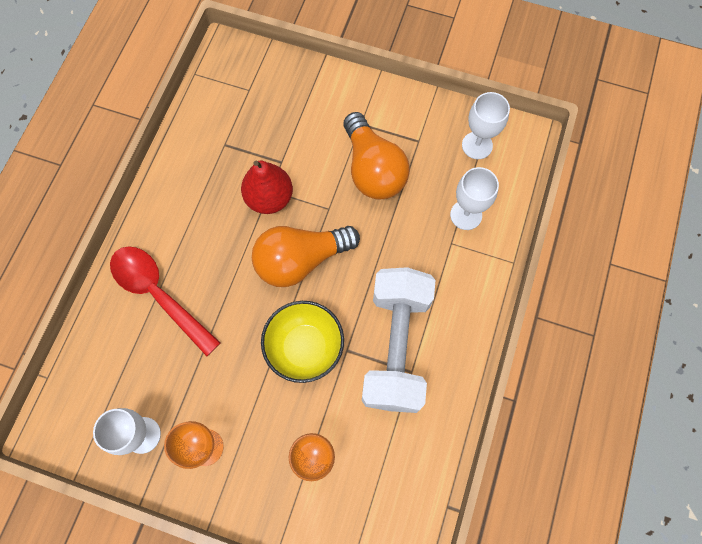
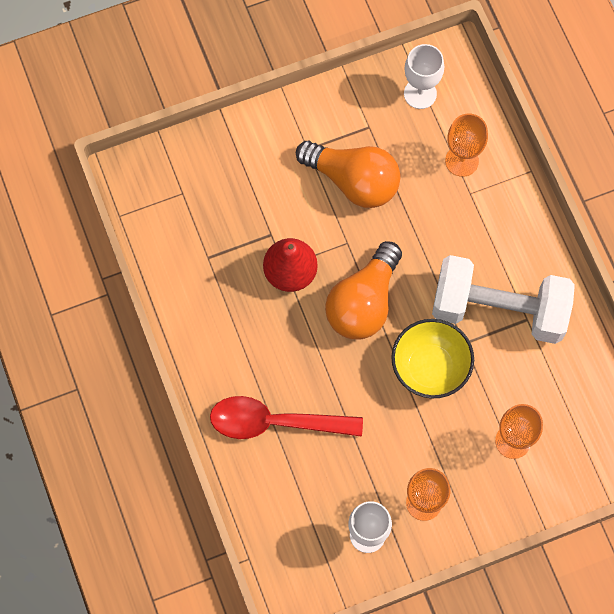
camera: 40 degrees left, 0 degrees up
white dumbbell [362,267,435,413] -> white dumbbell turned 45 degrees counterclockwise [432,255,575,344]
white goblet [450,167,499,230] -> orange goblet [445,114,488,177]

